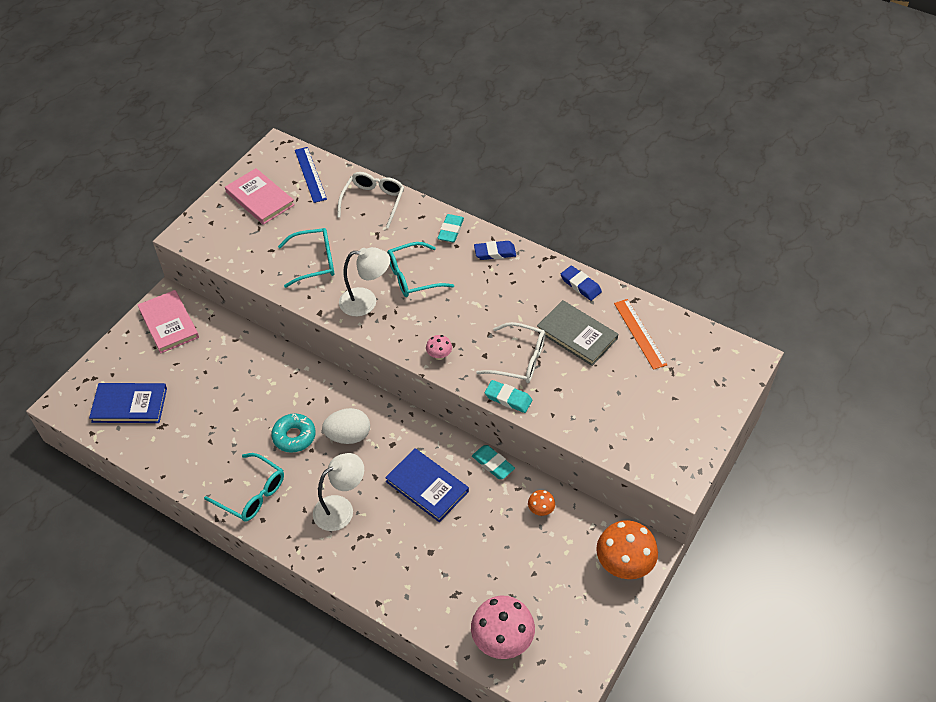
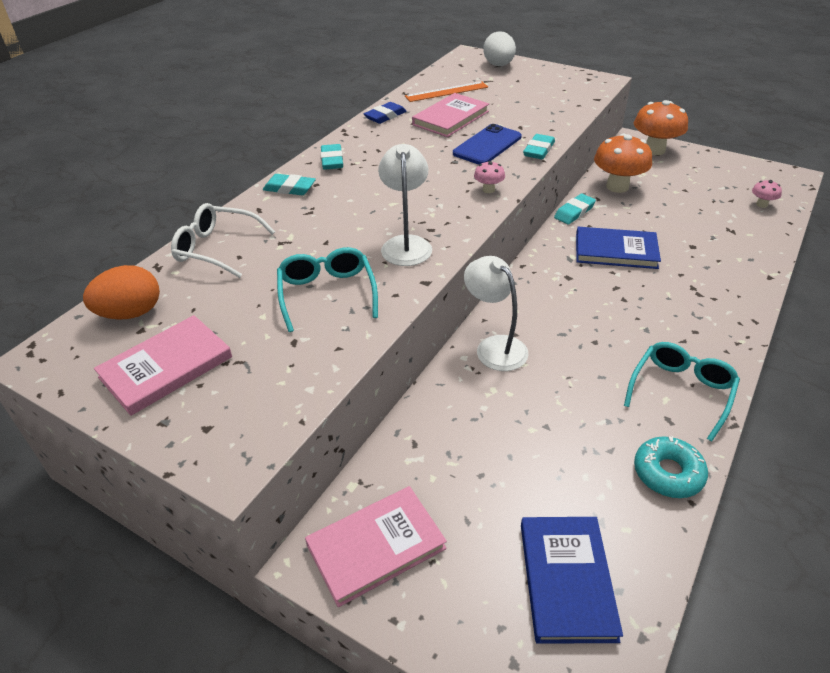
camera: 90 degrees left, 10 degrees down
turquoise donut [271,413,316,453] -> turquoise donut moved to [634,436,708,498]
blue ruler [295,147,327,203] -> orange egg [83,265,160,320]
white lamp [313,453,364,531] -> white lamp moved to [464,256,529,371]
white egg [322,408,370,444] -> white egg moved to [484,31,516,66]
blue book [385,448,469,522] -> blue book turned 60 degrees clockwise [576,227,661,269]
turquoise glasses [387,242,454,297] -> none
pink mushroom [471,596,535,659] -> pink mushroom [752,180,782,208], size x0.47
blue eraser [474,241,516,260] -> turquoise eraser [321,144,343,170]
white glasses [476,322,545,383] -> blue phone [453,124,522,165]
orange mushroom [528,490,555,516] -> orange mushroom [594,134,652,193], size x2.13
grey book [537,300,618,366] -> pink book [412,93,489,137]

